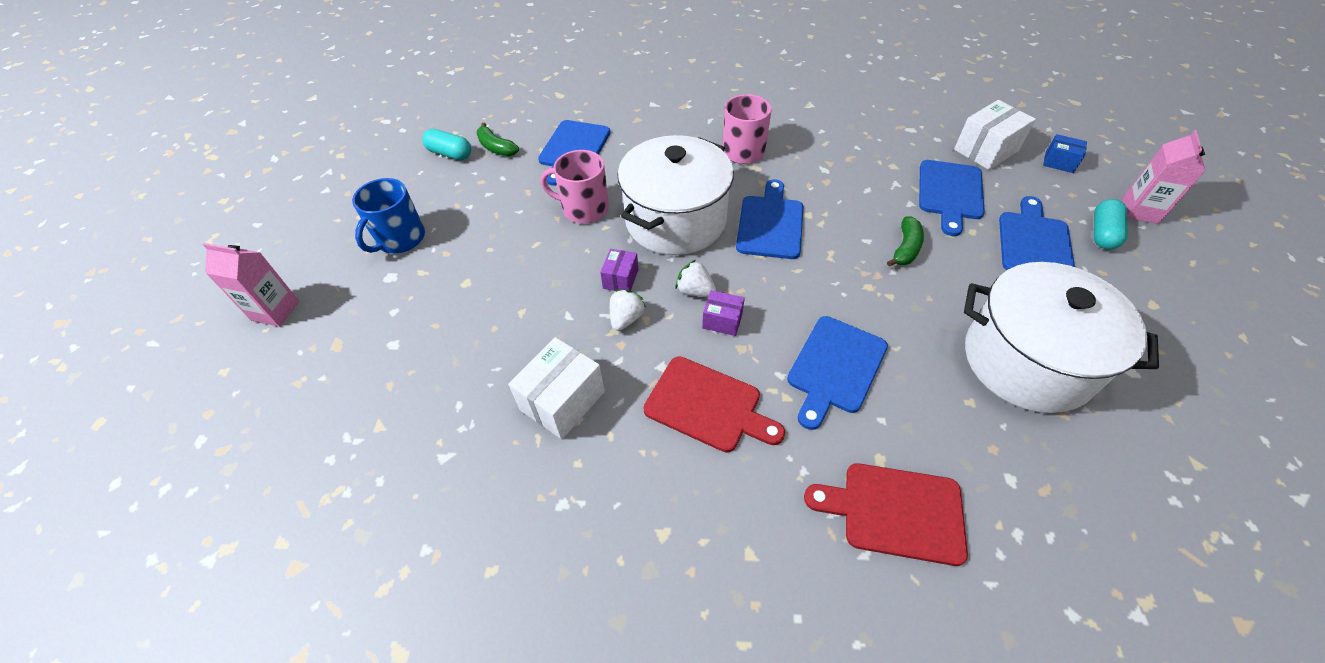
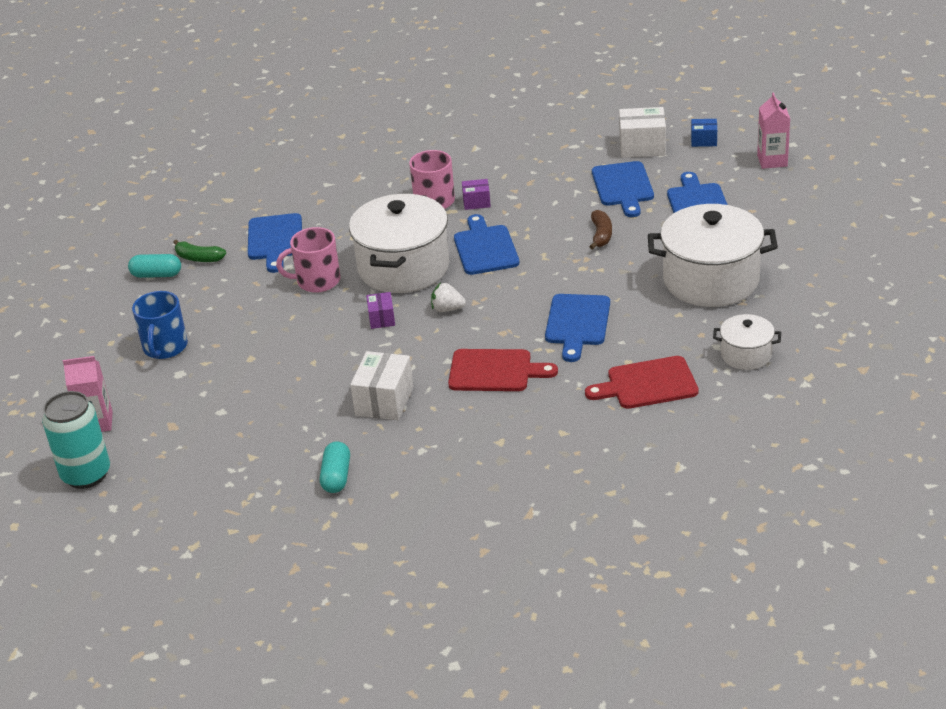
camera: 20 degrees left, 15 degrees down
white strawberry [610,289,646,331] -> none
purple box [702,290,745,336] -> purple box moved to [462,179,491,210]
green banana [887,216,924,267] -> brown banana [589,210,612,250]
white box [954,100,1036,170] -> white box turned 60 degrees clockwise [619,107,666,158]
turquoise capsule [1094,199,1128,250] -> turquoise capsule moved to [320,441,350,493]
none -> turquoise can [42,391,110,489]
none -> white pot [713,314,781,370]

